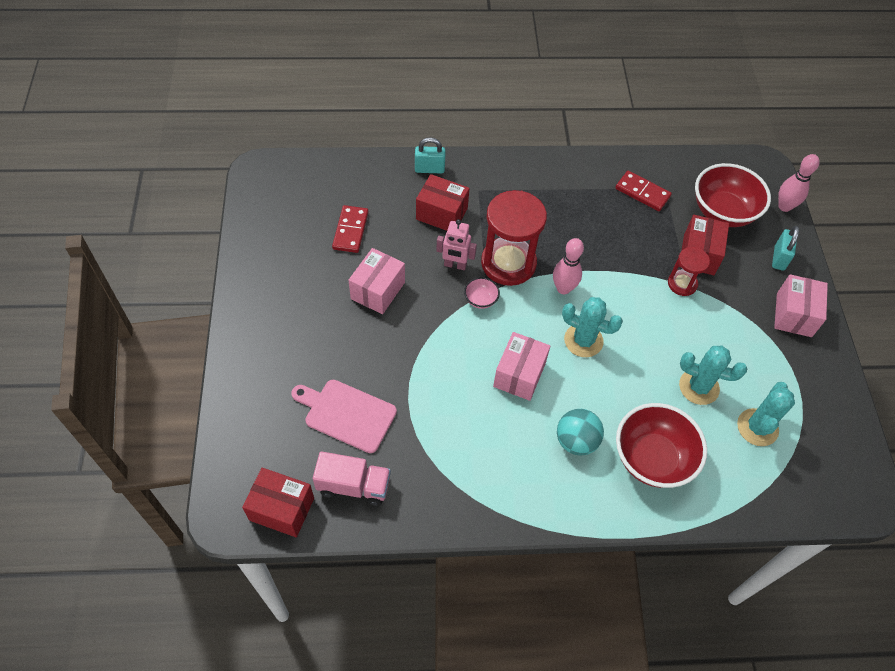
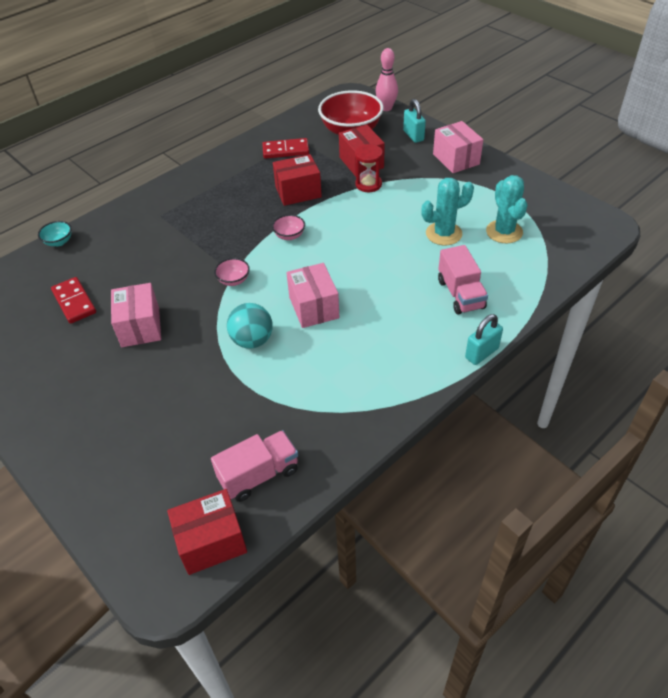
camera: 35 degrees left, 10 degrees down
pink cutting board [291,380,397,453] -> none
turquoise padlock [415,137,445,174] -> turquoise padlock moved to [465,314,503,365]
red box [416,174,470,231] -> red box moved to [273,154,322,206]
pink robot [436,219,477,270] -> none
red hourglass [481,190,547,286] -> none
pink bowling pin [553,238,584,294] -> pink bowl [272,215,305,240]
turquoise ball [557,409,604,456] -> turquoise ball moved to [227,303,273,349]
turquoise cactus [562,297,623,357] -> none
red bowl [616,403,707,488] -> pink truck [438,245,488,315]
none -> turquoise bowl [38,221,72,246]

